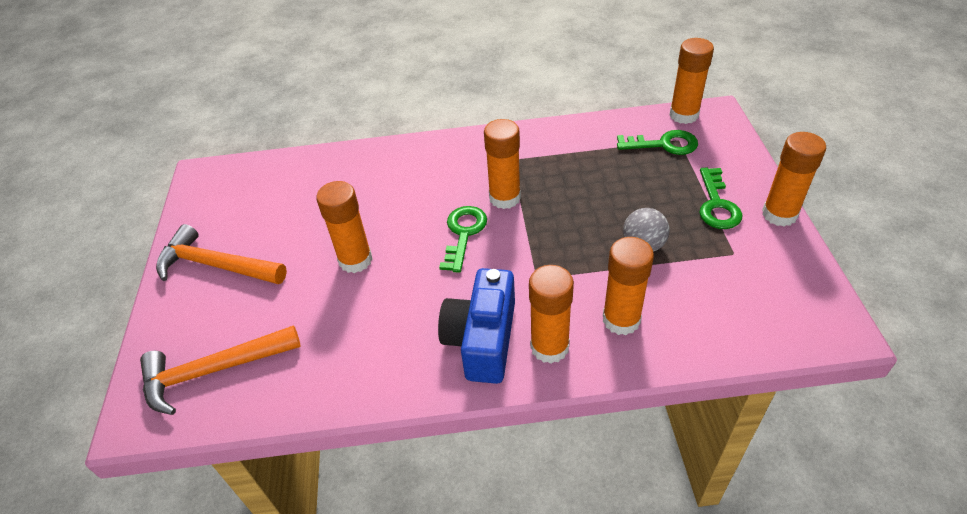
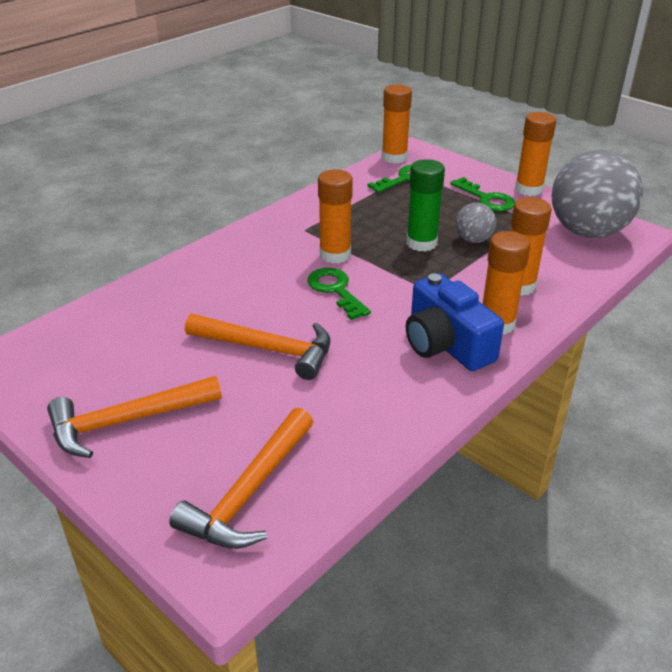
camera: 45 degrees left, 10 degrees down
orange glue stick [316,181,373,273] -> orange hammer [185,314,331,380]
none -> green glue stick [407,159,445,252]
none -> grey ball [551,150,643,238]

